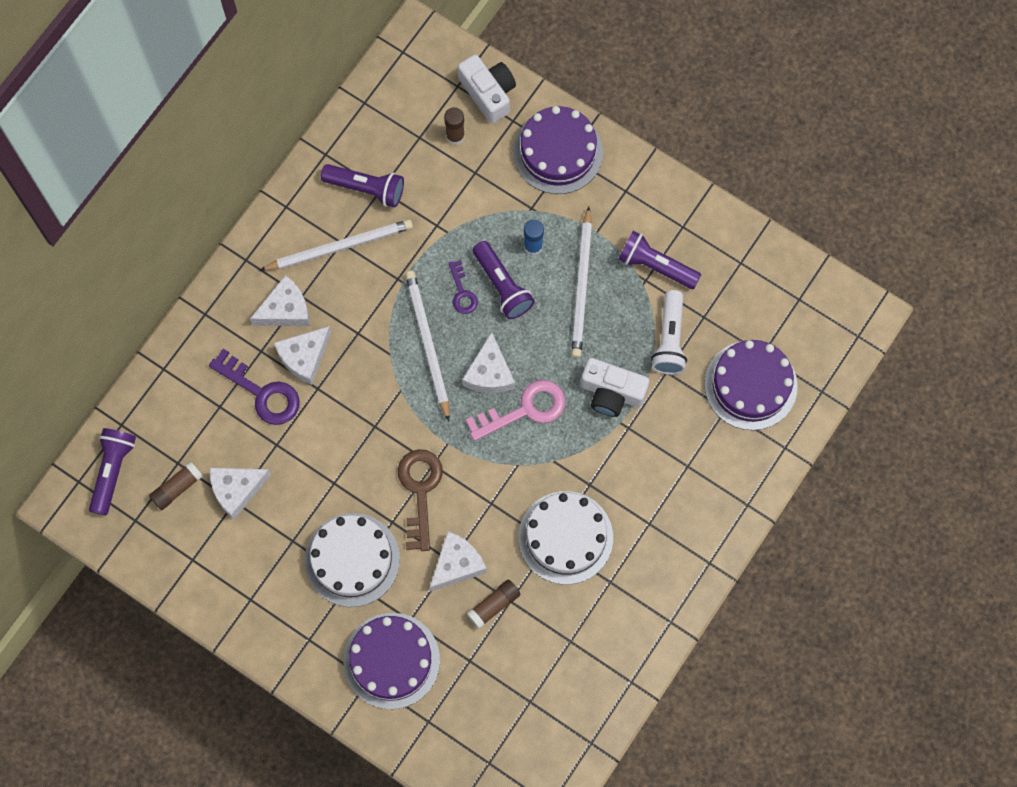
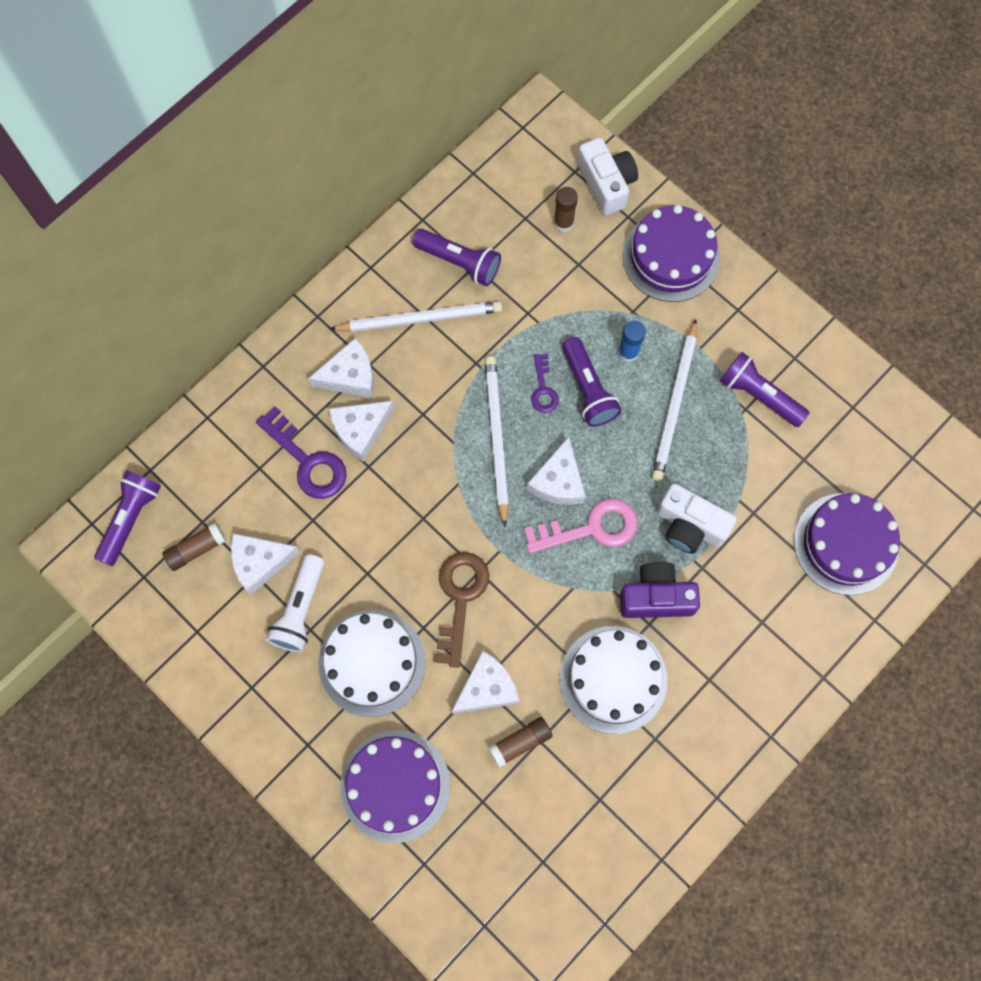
camera: 10 degrees right, 0 degrees up
white flashlight [651,290,687,375] -> white flashlight moved to [266,554,324,652]
none -> purple camera [620,562,700,618]

